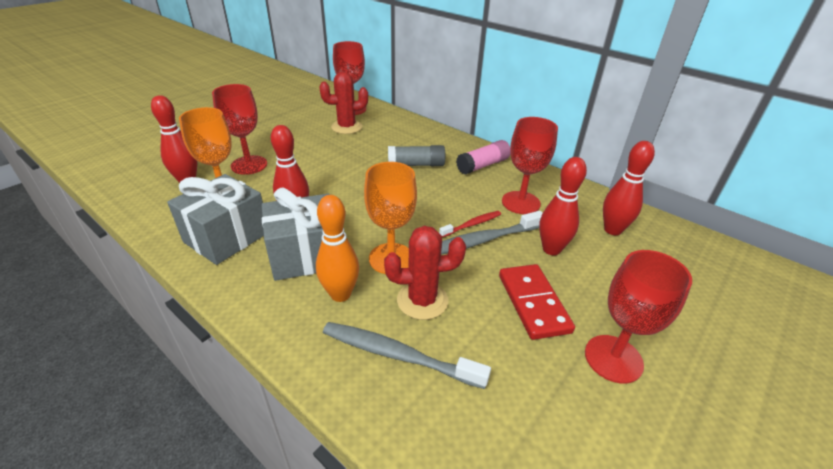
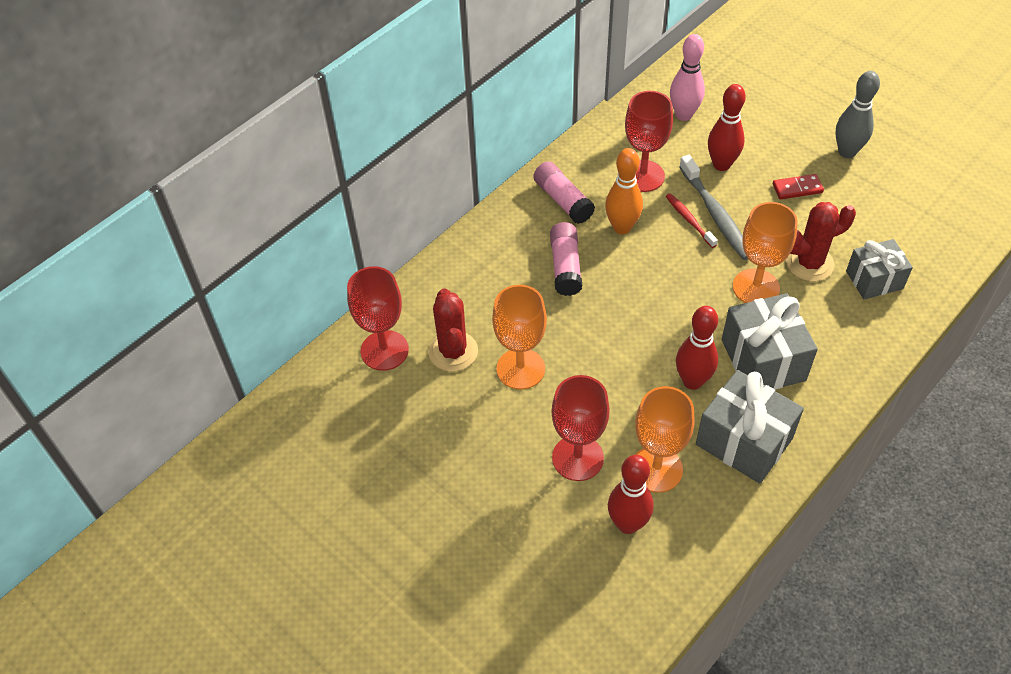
camera: 85 degrees left, 15 degrees up
orange bowling pin [316,195,359,302] -> orange bowling pin moved to [605,148,643,234]
grey toothbrush [323,322,491,389] -> grey gift [846,239,913,299]
red cactus [384,226,466,320] -> red cactus turned 75 degrees clockwise [786,202,856,281]
grey glue stick [388,145,445,166] -> pink glue stick [550,222,582,296]
red domino [499,264,575,340] -> red domino [773,174,824,199], size x0.60
red goblet [585,250,692,384] -> grey bowling pin [835,71,880,158]
red bowling pin [603,141,655,235] -> pink bowling pin [670,34,705,121]
none -> orange goblet [492,285,547,390]

